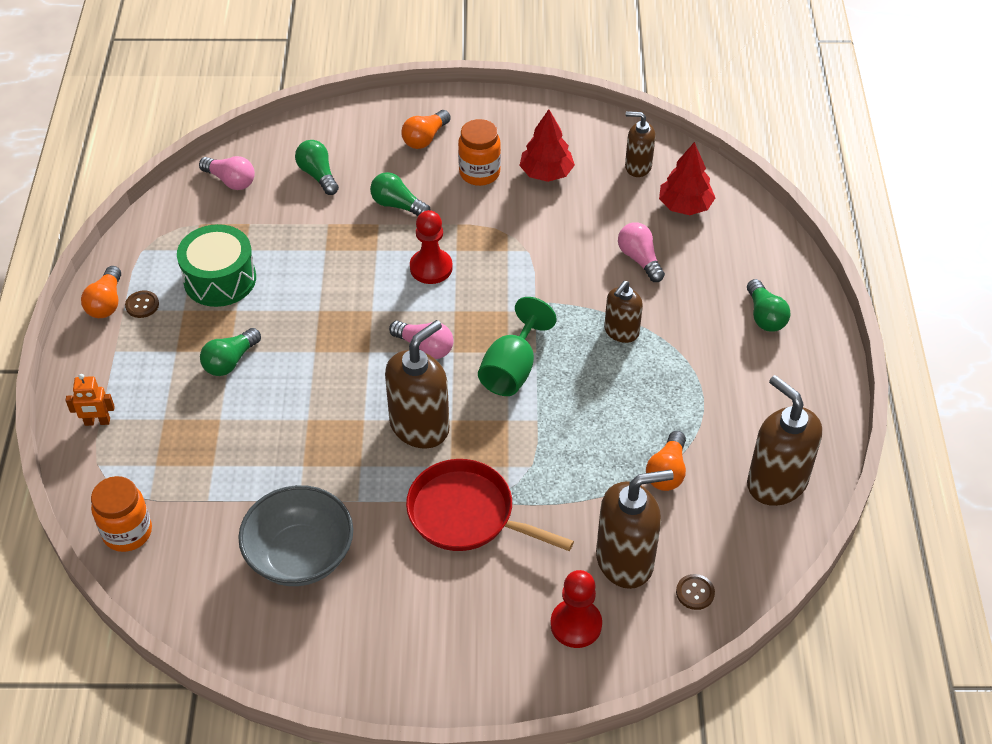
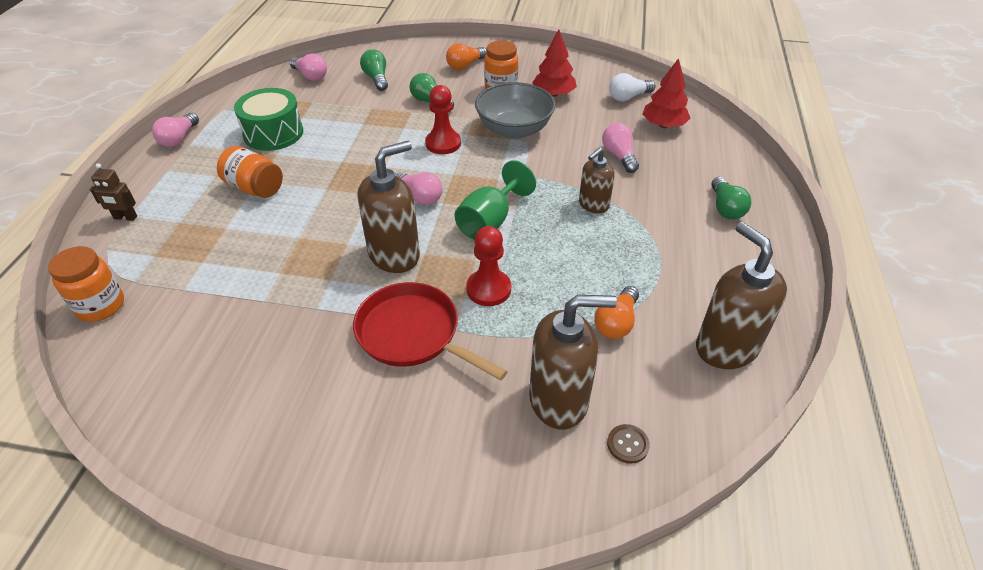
camera: 10 degrees right, 5 degrees down
orange robot [66,374,115,426] -> brown robot [90,163,137,221]
orange light bulb [81,266,121,318] -> pink light bulb [152,113,199,147]
brown button [125,291,159,318] -> none
green light bulb [200,328,261,376] -> orange jar [217,146,283,198]
grey bowl [238,485,353,586] -> grey bowl moved to [475,82,555,139]
red pawn [550,570,602,648] -> red pawn moved to [466,226,511,306]
brown soap dispenser [625,111,656,177] -> white light bulb [609,73,655,101]

